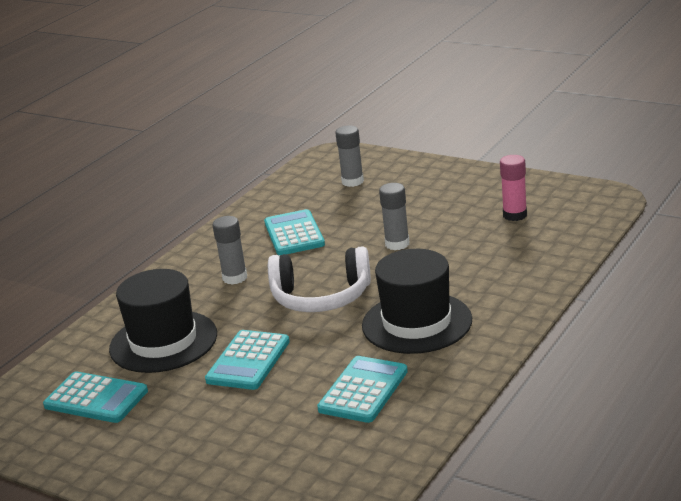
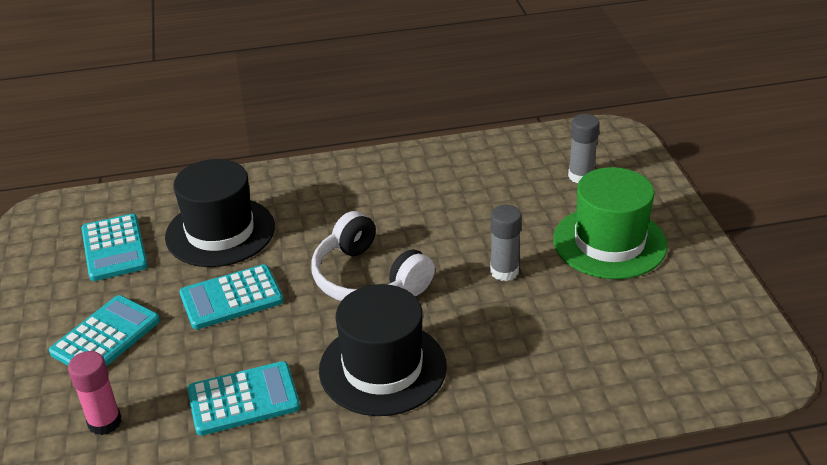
camera: 45 degrees right, 10 degrees up
grey glue stick [213,216,247,285] -> none
turquoise calculator [264,209,325,255] -> turquoise calculator moved to [49,295,160,366]
pink glue stick [500,155,527,221] -> pink glue stick moved to [68,351,122,435]
none -> green hat [553,167,667,279]

